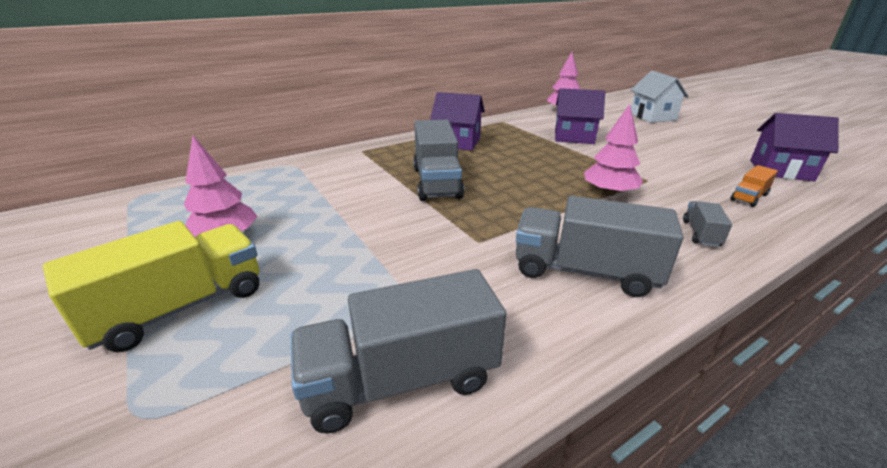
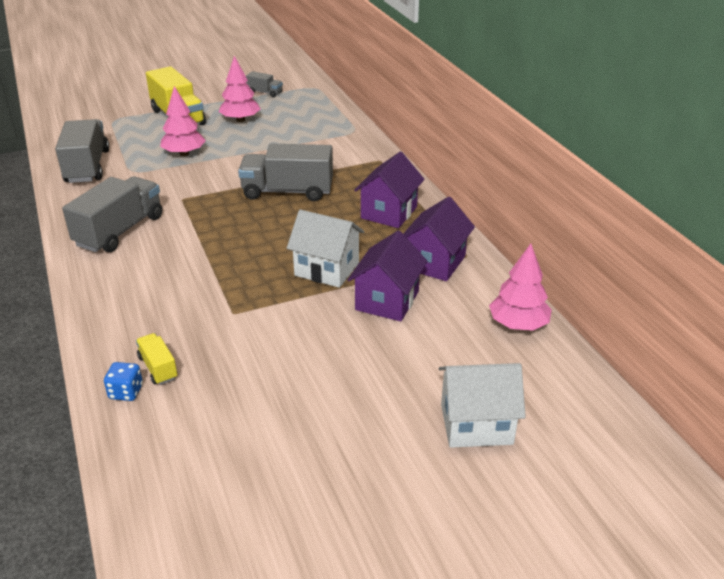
camera: 100 degrees right, 5 degrees up
pink tree [584,104,643,196] -> pink tree moved to [160,86,206,156]
grey truck [683,201,732,247] -> grey truck moved to [246,71,283,97]
orange truck [731,165,778,207] -> yellow truck [136,333,178,385]
purple house [750,113,839,182] -> purple house moved to [403,197,475,281]
none -> blue dice [104,362,143,401]
none -> white house [287,210,364,288]

